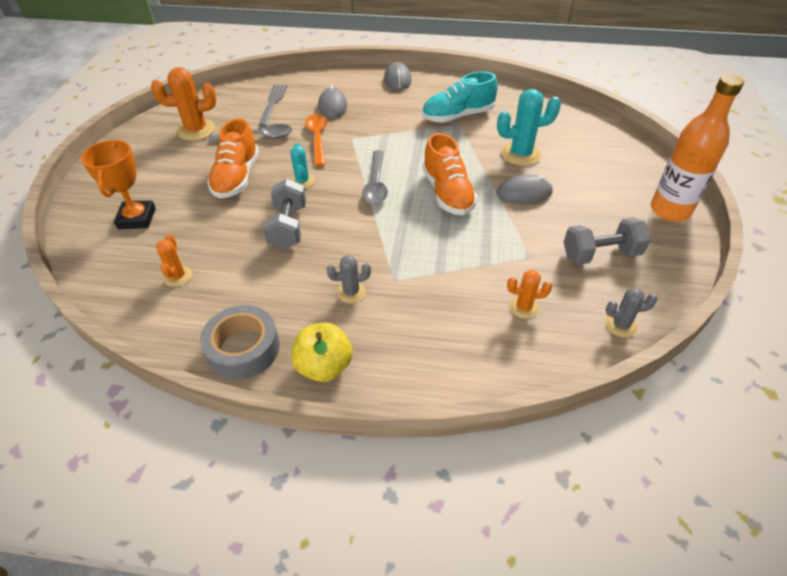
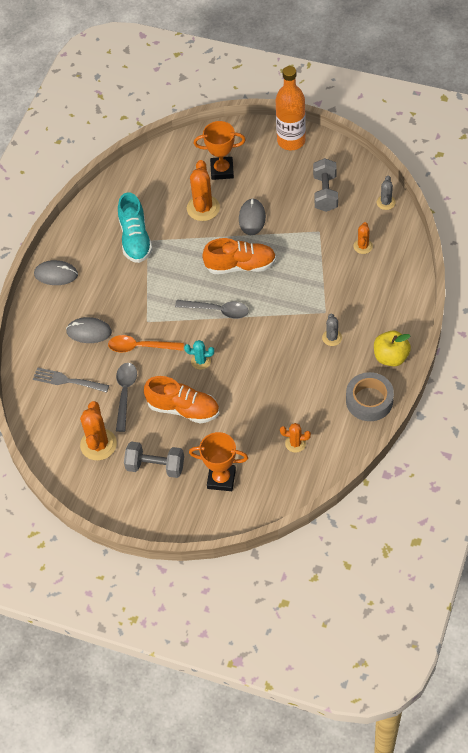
camera: 75 degrees left, 10 degrees up
grey dumbbell [263,179,306,250] -> grey dumbbell moved to [124,441,184,478]
turquoise cactus [497,89,561,166] -> orange cactus [187,160,220,221]
none -> orange trophy [194,121,245,180]

